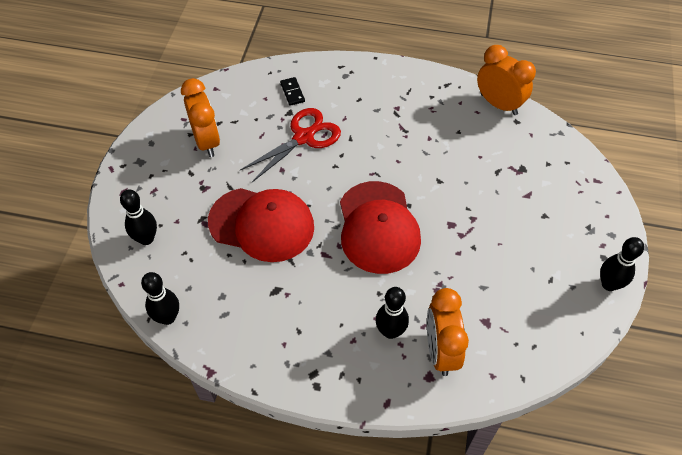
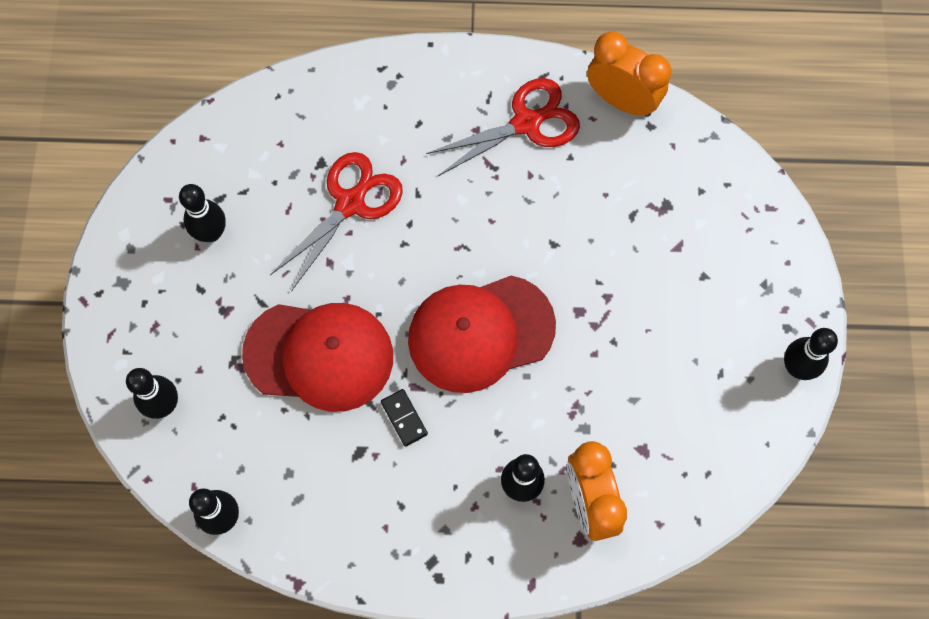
camera: 10 degrees left, 15 degrees up
orange clock [181,78,220,157] -> black bowling pin [179,184,226,242]
black domino [280,77,305,106] -> black domino moved to [381,389,428,447]
red cap [340,181,421,274] -> red cap turned 90 degrees clockwise [408,275,556,393]
none -> red scissors [426,78,580,176]

